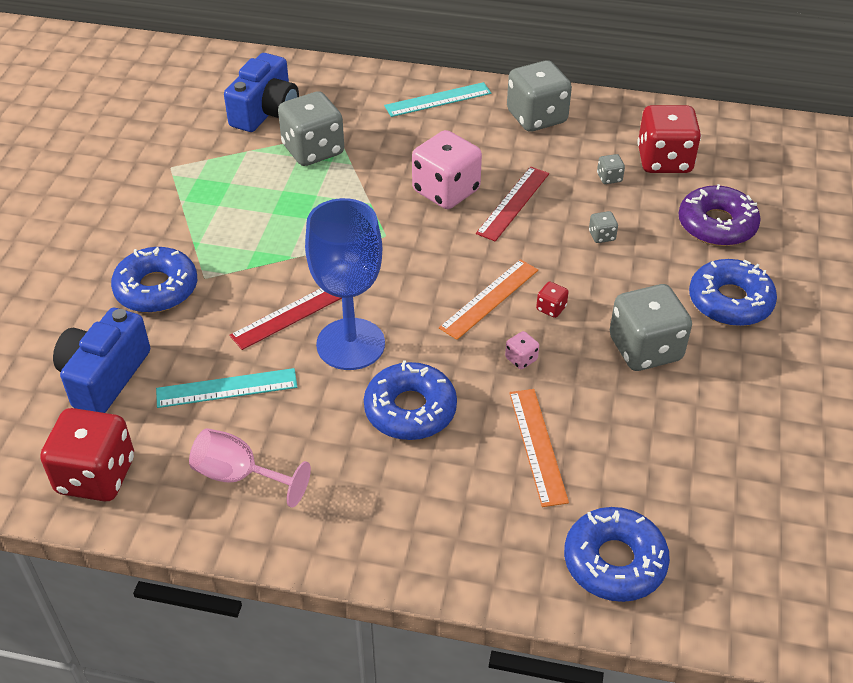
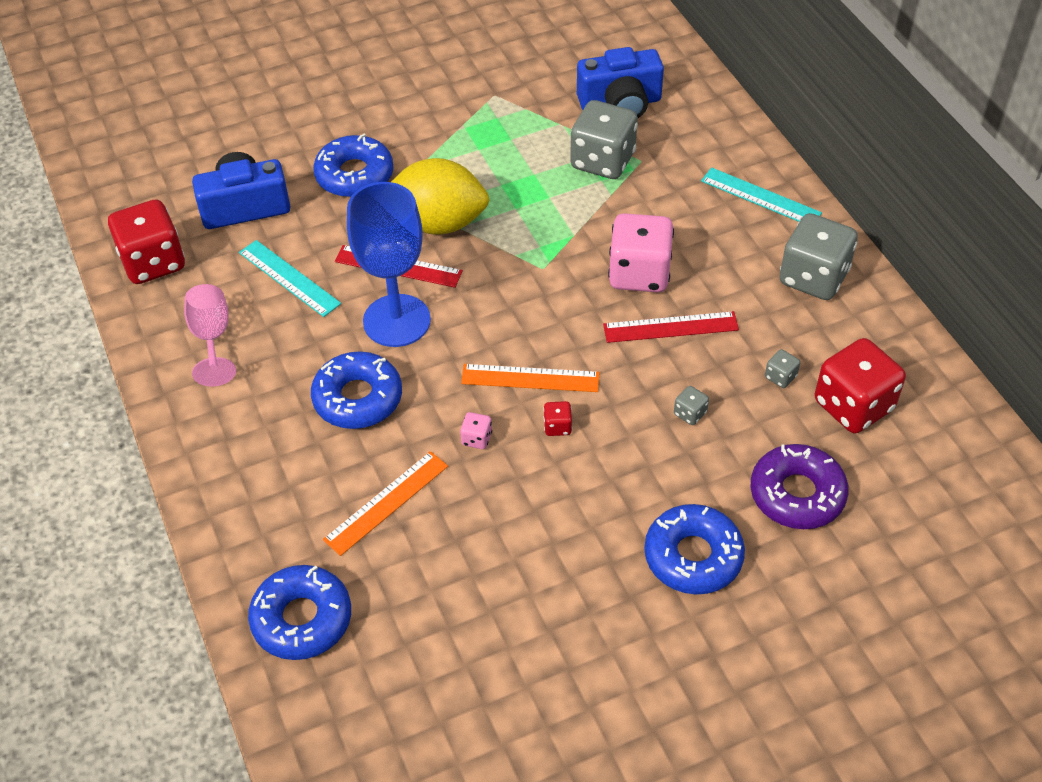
camera: 55 degrees right, 5 degrees up
grey dice [610,284,692,371] -> none
none -> yellow lemon [391,158,489,235]

